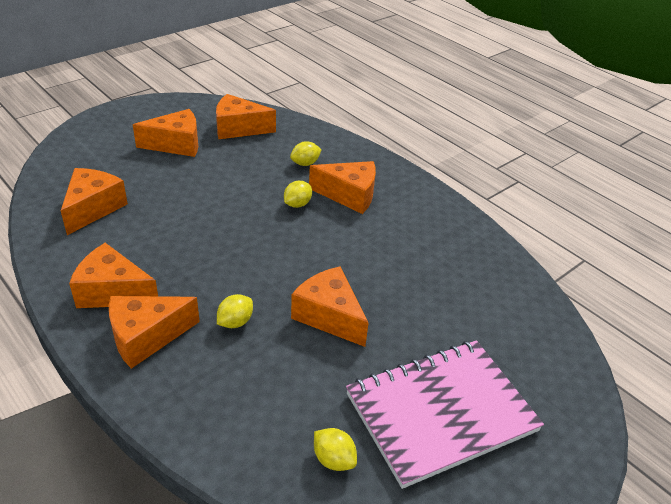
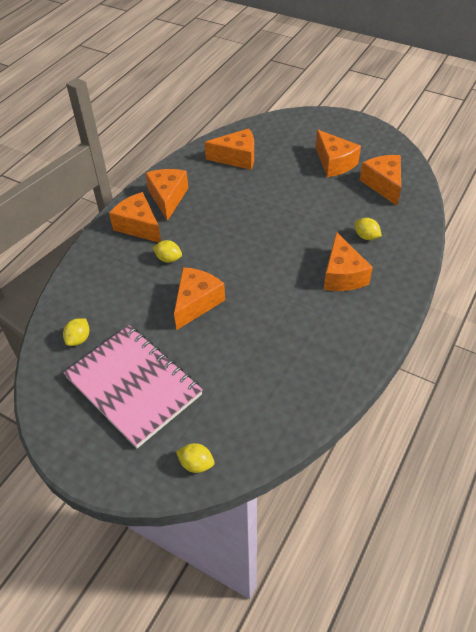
camera: 75 degrees right, 10 degrees up
yellow lemon [284,181,312,208] -> yellow lemon moved to [176,443,215,473]

